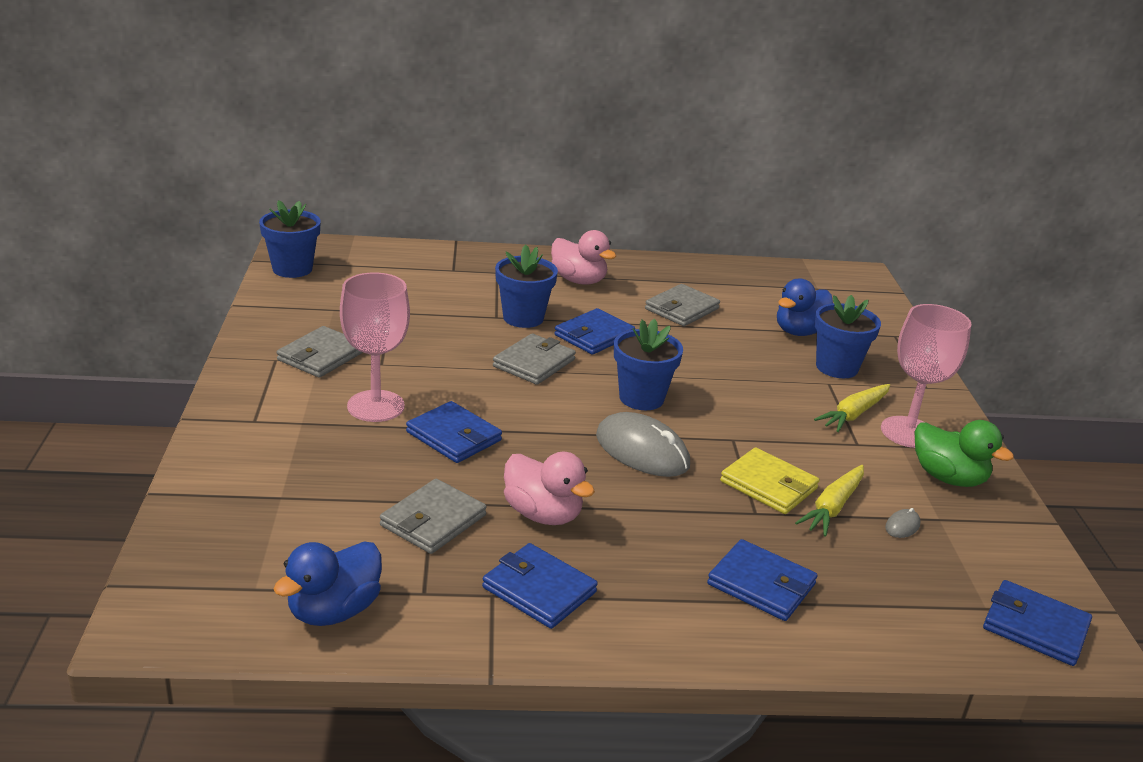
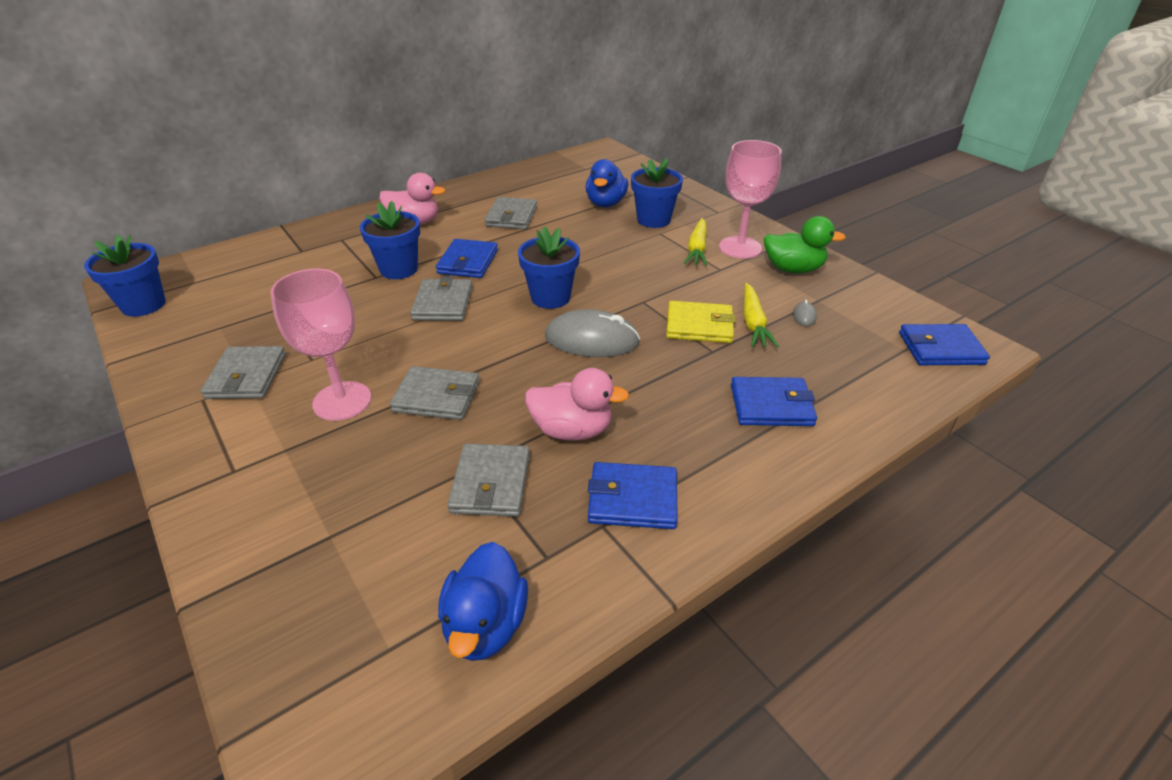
camera: 30 degrees left, 10 degrees up
blue wallet [406,401,502,463] -> grey wallet [390,366,480,420]

